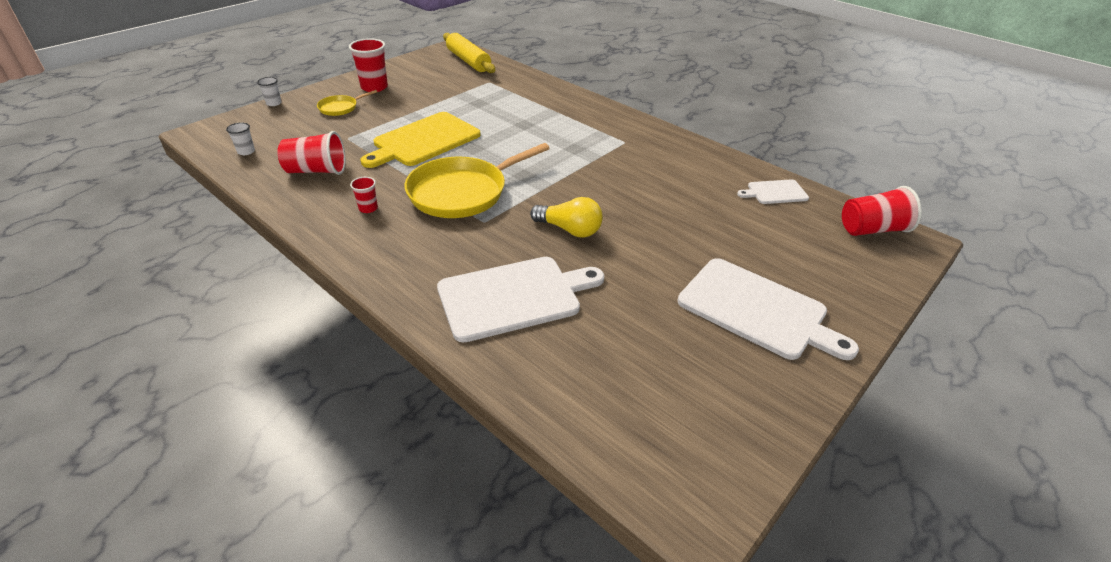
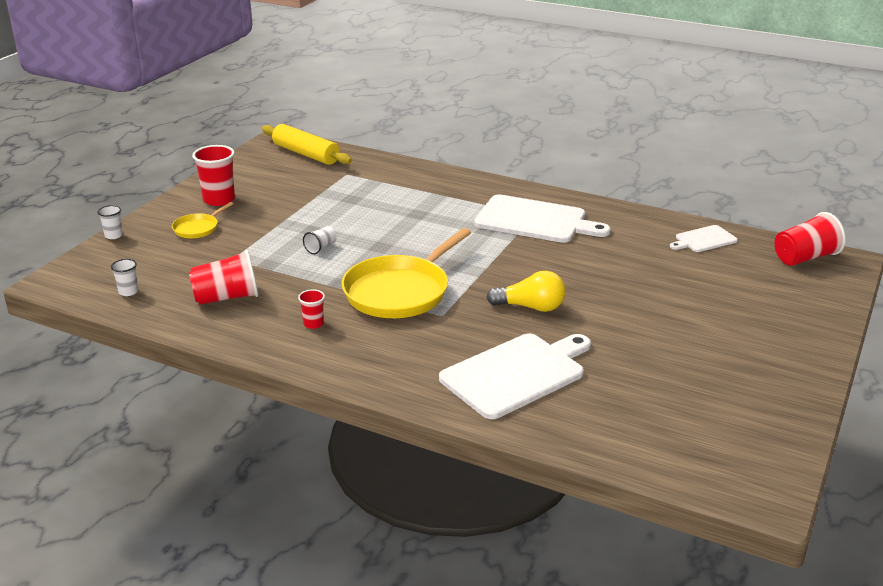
camera: 15 degrees left, 10 degrees down
yellow cutting board [361,112,480,168] -> white cup [303,226,337,254]
white cutting board [678,258,859,360] -> white cutting board moved to [474,194,611,243]

